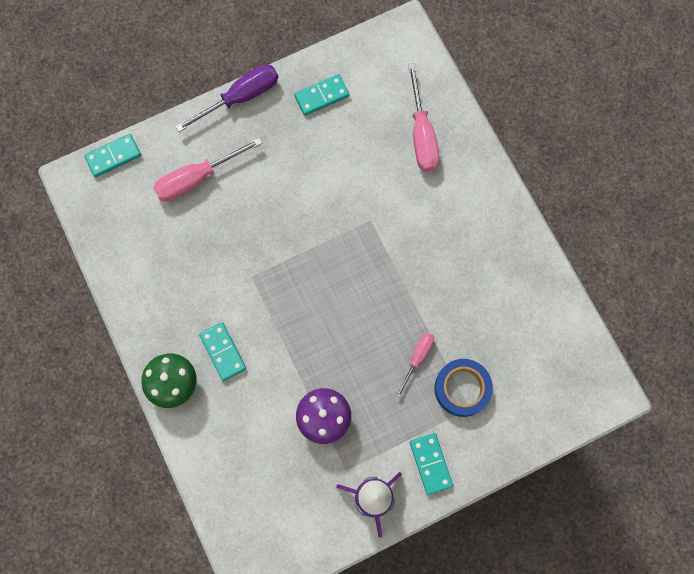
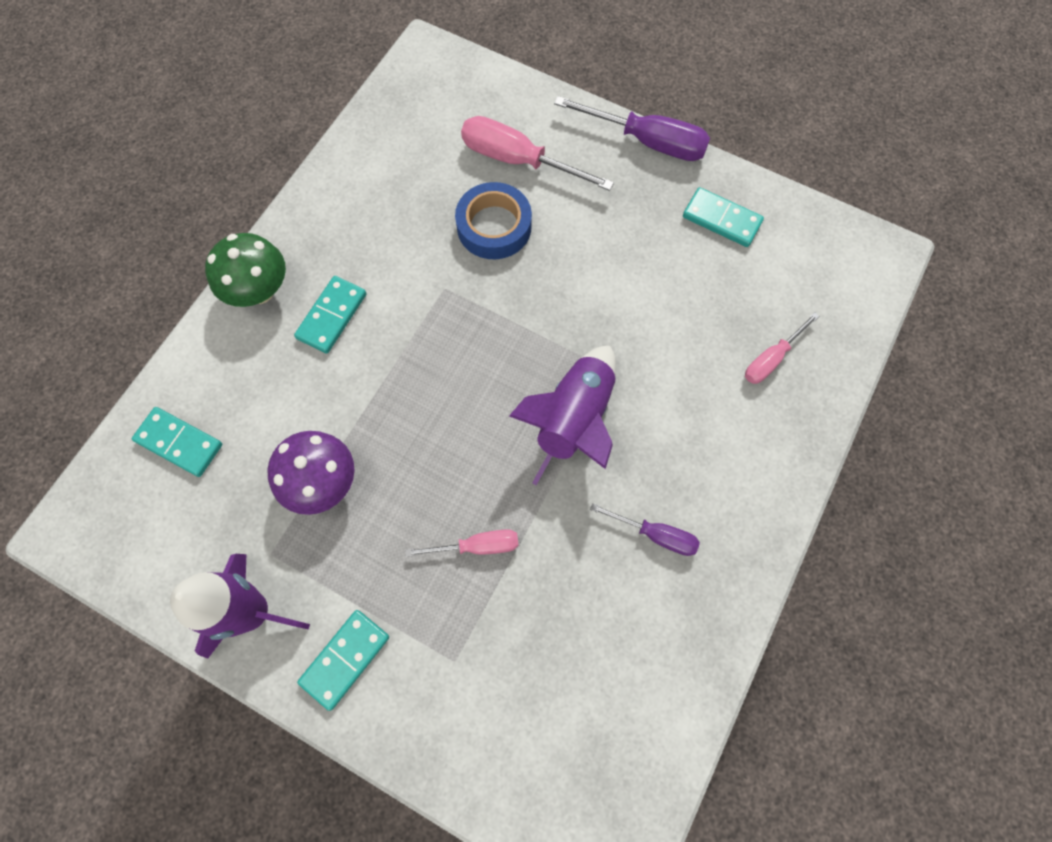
camera: 55 degrees right, 5 degrees down
turquoise domino [84,134,141,177] -> turquoise domino moved to [132,407,222,477]
pink screwdriver [408,63,440,172] -> pink screwdriver [745,312,819,384], size x0.58
blue tape [434,359,493,417] -> blue tape moved to [455,182,532,259]
none -> purple rocket [509,346,616,485]
none -> purple screwdriver [590,503,700,556]

